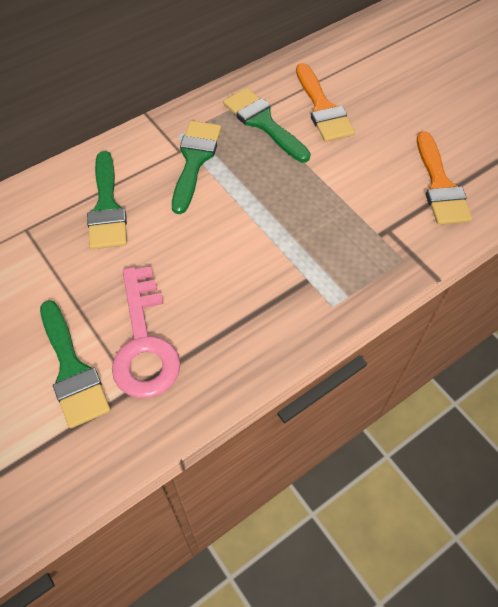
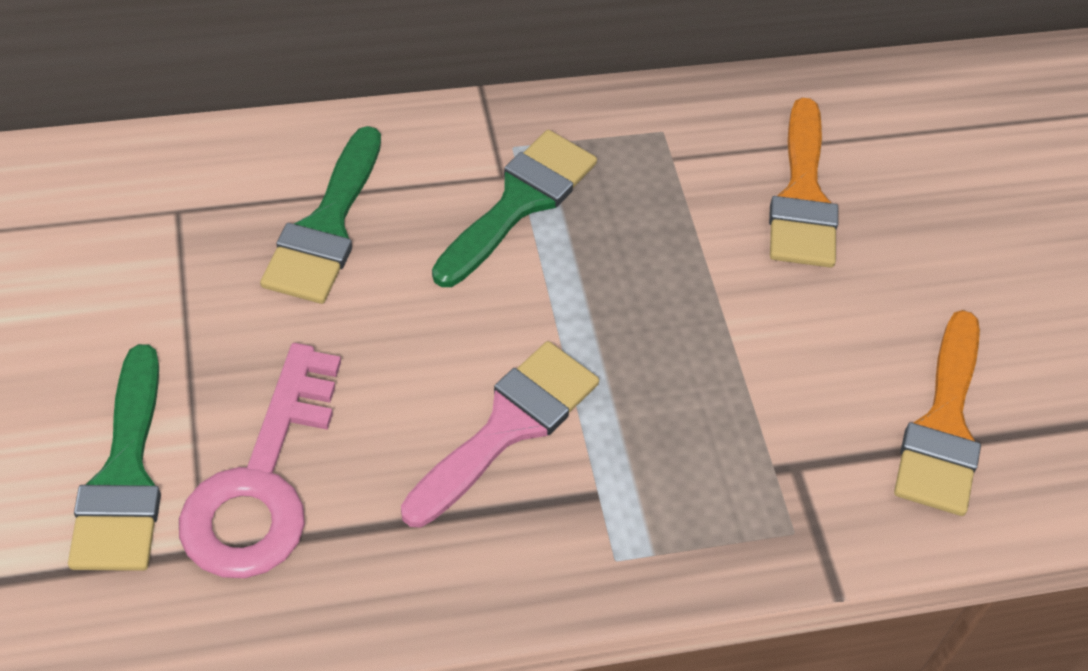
camera: 20 degrees right, 5 degrees down
green brush [223,88,311,163] -> none
none -> pink brush [401,341,599,528]

